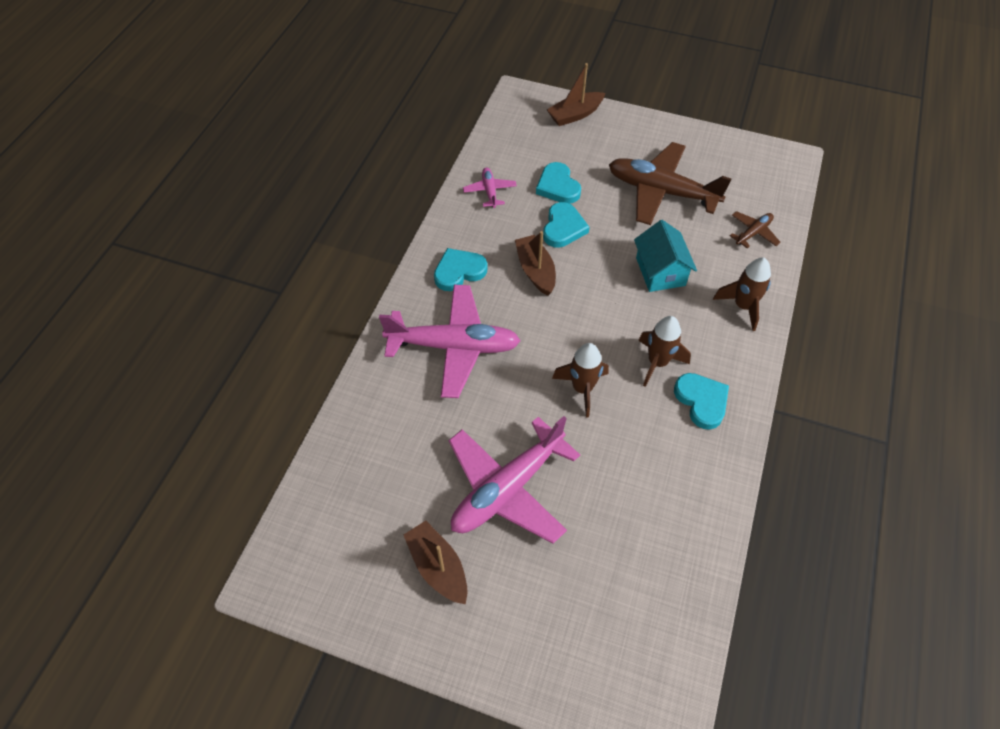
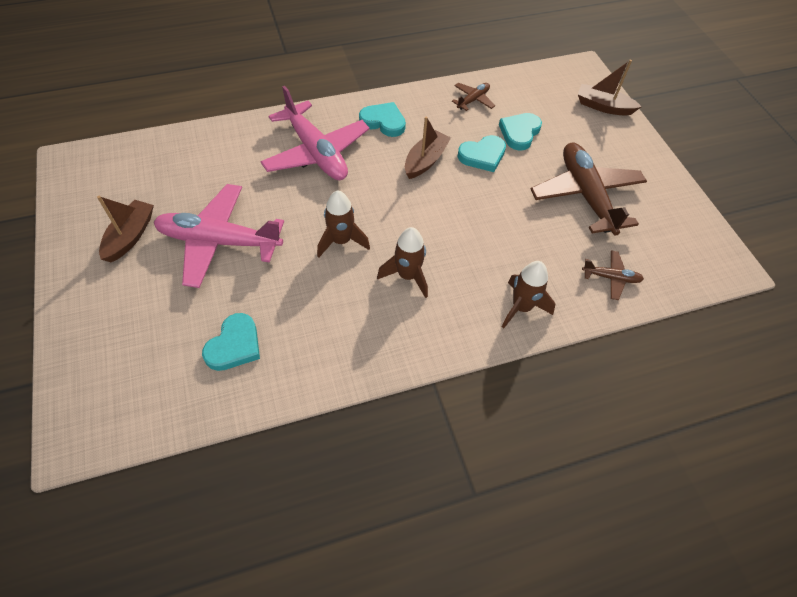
camera: 50 degrees right, 0 degrees up
pink plane [463,167,517,208] -> brown plane [452,83,495,111]
turquoise house [634,220,697,292] -> none
turquoise heart [674,373,729,430] -> turquoise heart moved to [202,313,260,371]

